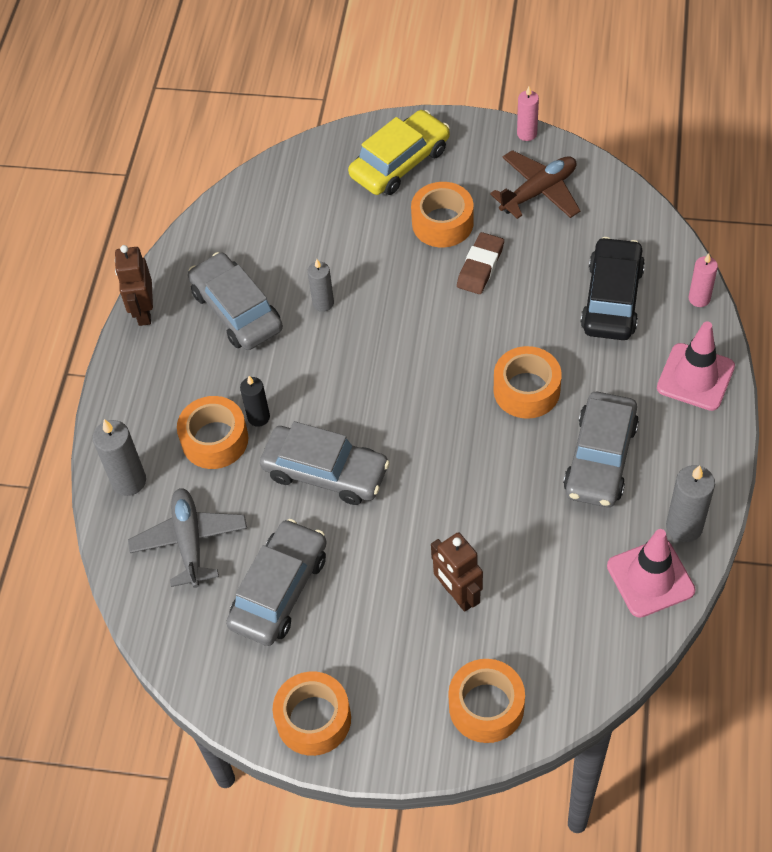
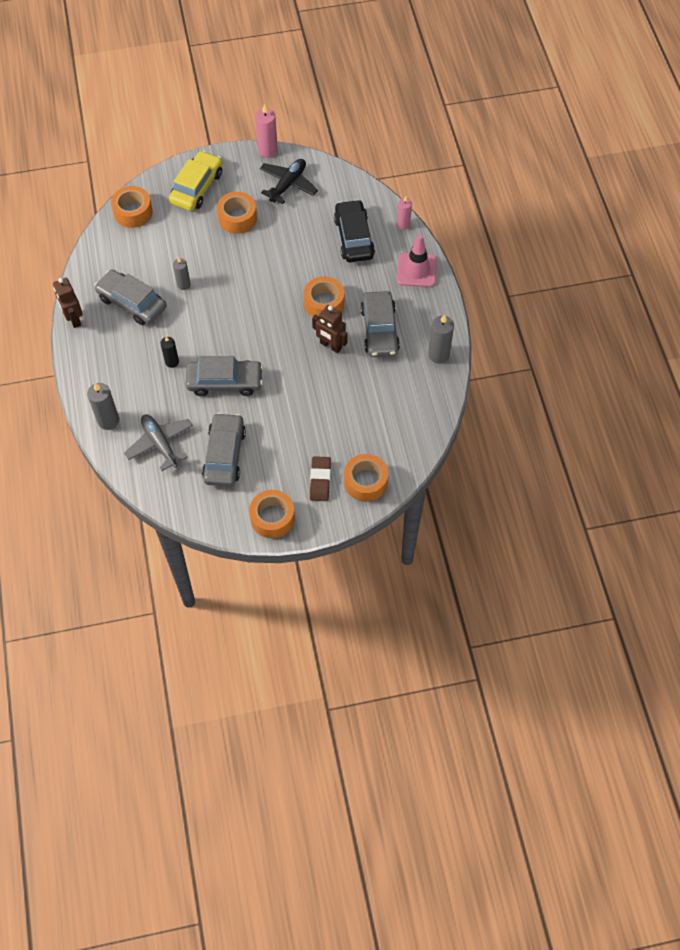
camera: 25 degrees left, 5 degrees up
orange tape [177,396,248,469] -> orange tape moved to [111,186,153,228]
brown robot [431,532,483,612] -> brown robot moved to [312,305,348,353]
brown eraser [457,232,504,294] -> brown eraser moved to [310,456,331,501]
brown plane [490,150,580,219] -> black plane [260,159,318,204]
pink candle [517,86,539,141] -> pink candle [255,104,278,158], size x1.52
pink traffic cone [607,529,695,618] -> none

